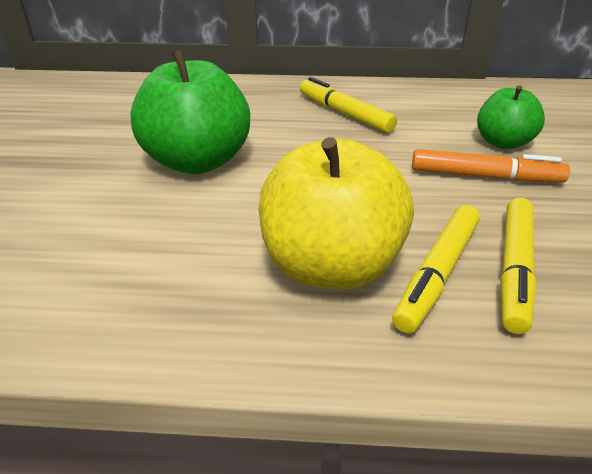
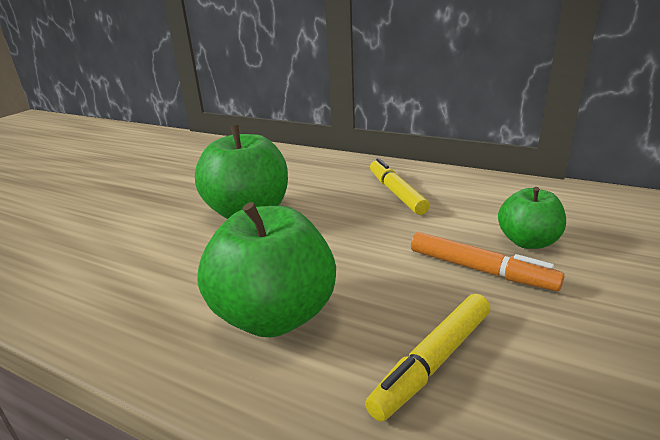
camera: 25 degrees right, 10 degrees down
yellow apple [259,137,414,290] -> green apple [197,202,336,337]
yellow marker [392,205,480,333] -> none

